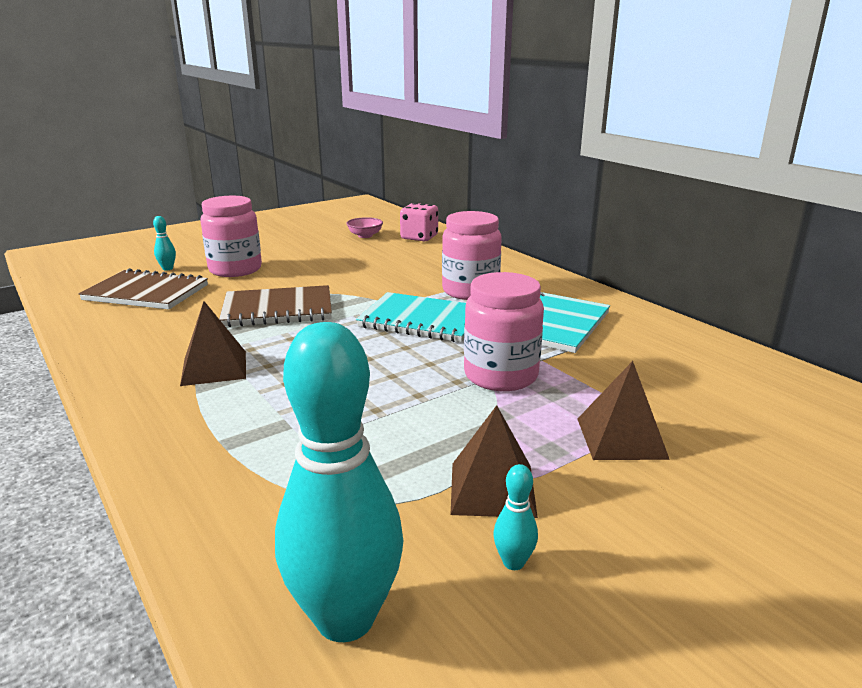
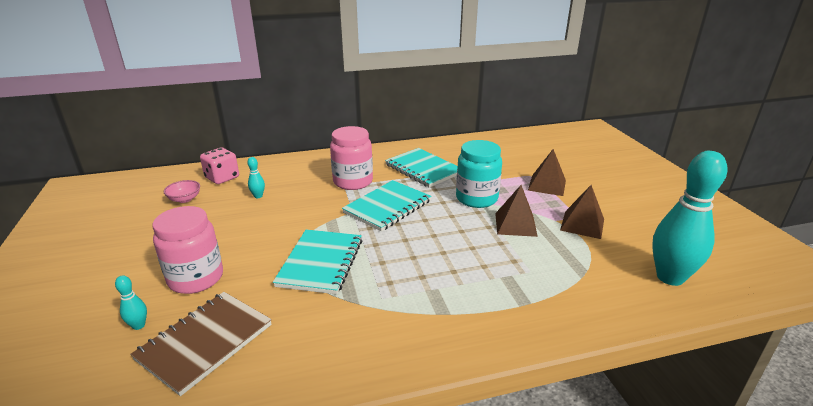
camera: 70 degrees left, 5 degrees up
brown pyramid [180,301,246,386] -> brown pyramid moved to [495,185,538,237]
brown notebook [219,285,332,327] -> turquoise notebook [273,229,362,294]
pink jar [464,272,544,391] -> turquoise jar [456,140,502,208]
turquoise bowling pin [494,464,538,570] -> turquoise bowling pin moved to [247,157,265,198]

